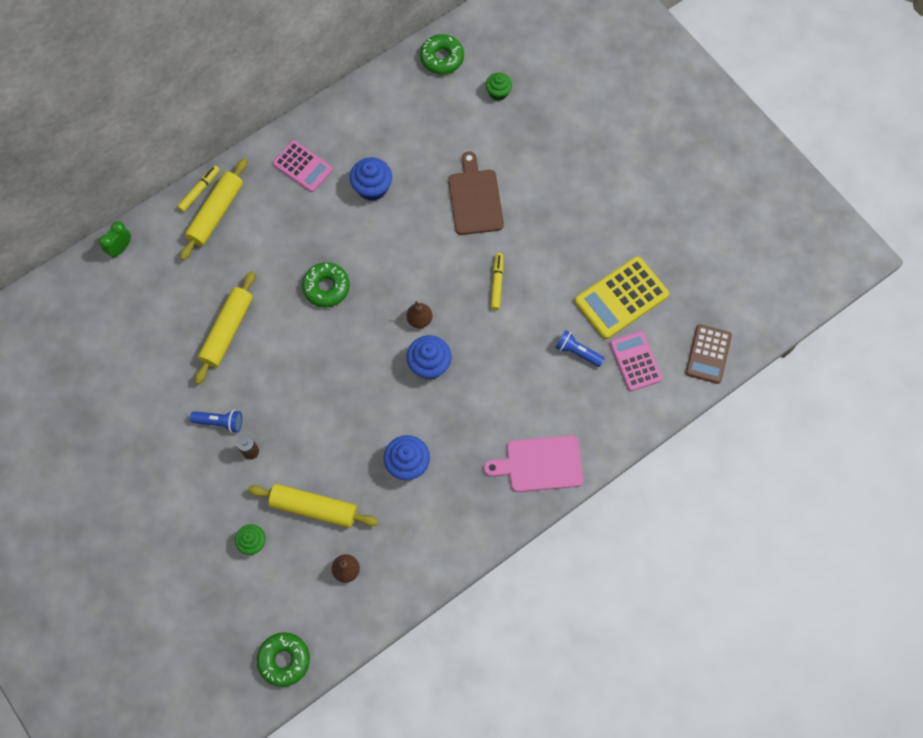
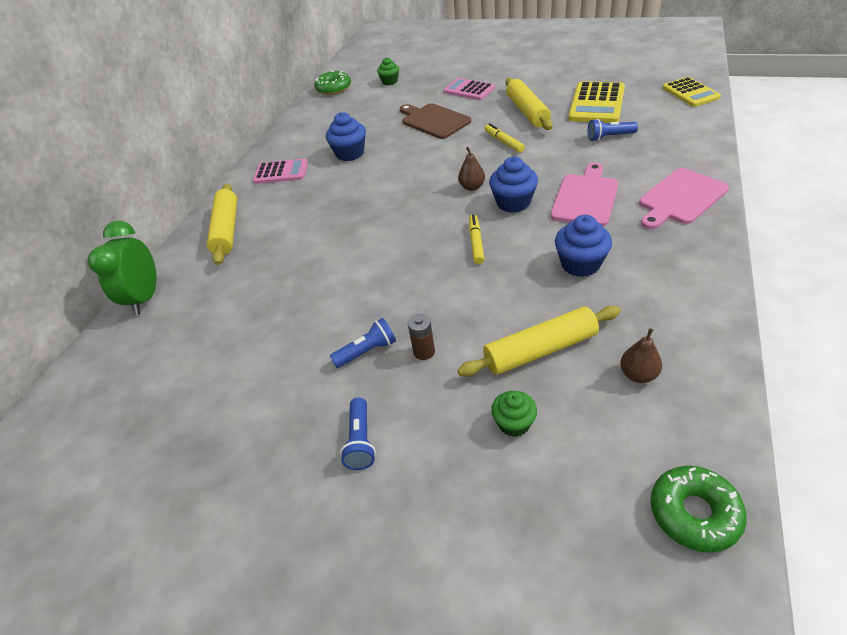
camera: 30 degrees left, 25 degrees down
green clock [99,221,131,258] -> green clock [88,221,157,315], size x1.76
yellow marker [177,165,220,212] -> yellow marker moved to [469,214,484,264]
yellow rolling pin [195,271,255,384] -> yellow rolling pin moved to [505,78,553,130]
green donut [302,262,350,308] -> none
pink calculator [610,331,662,391] -> pink calculator moved to [443,78,495,100]
brown calculator [686,324,732,384] -> yellow calculator [662,77,721,107]
none -> blue flashlight [340,397,376,470]
none -> pink cutting board [551,163,618,226]

